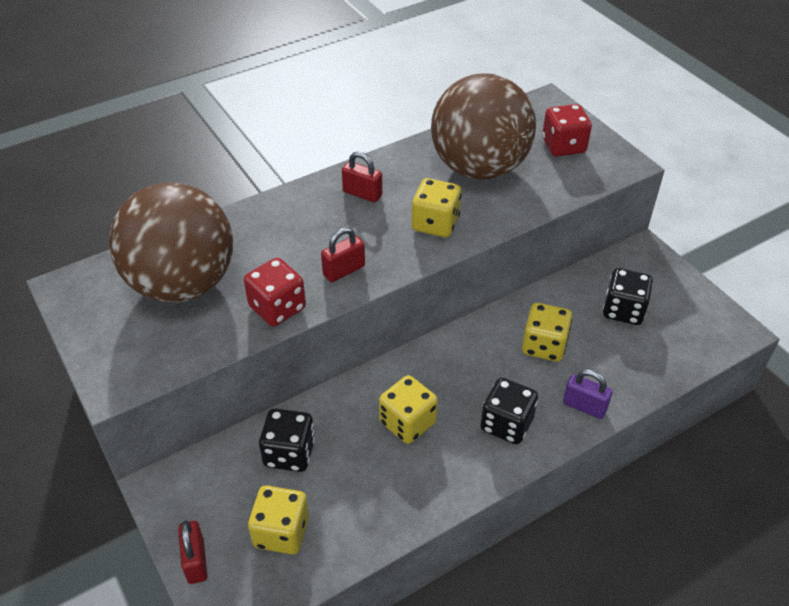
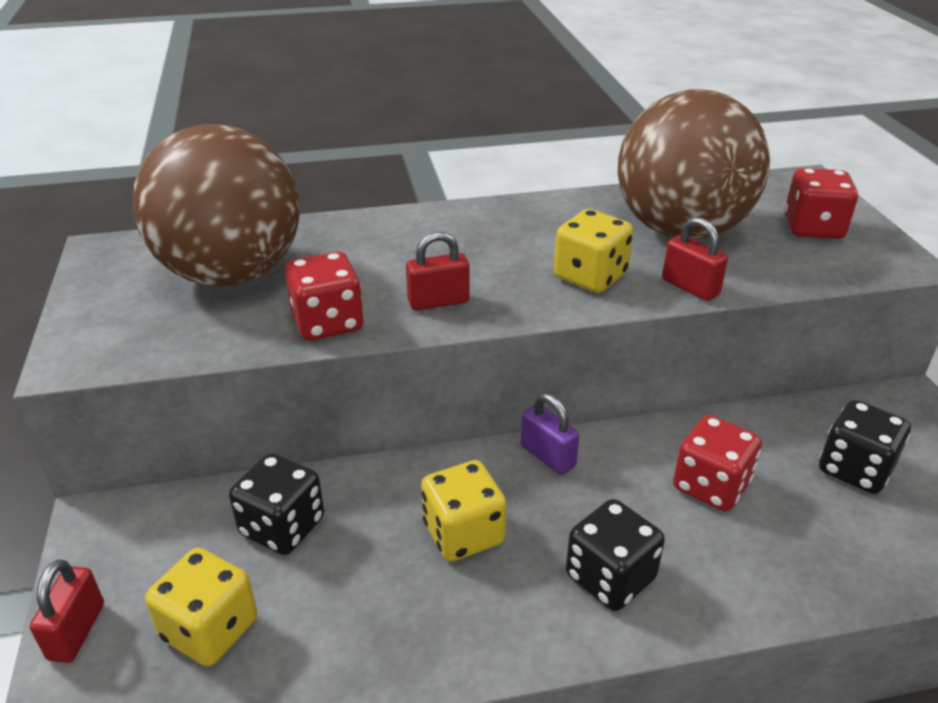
camera: 20 degrees right, 10 degrees down
red padlock [342,152,382,202] -> red padlock moved to [662,217,728,301]
yellow dice [522,303,572,362] -> red dice [673,415,762,511]
purple padlock [563,369,613,419] -> purple padlock moved to [521,393,580,475]

